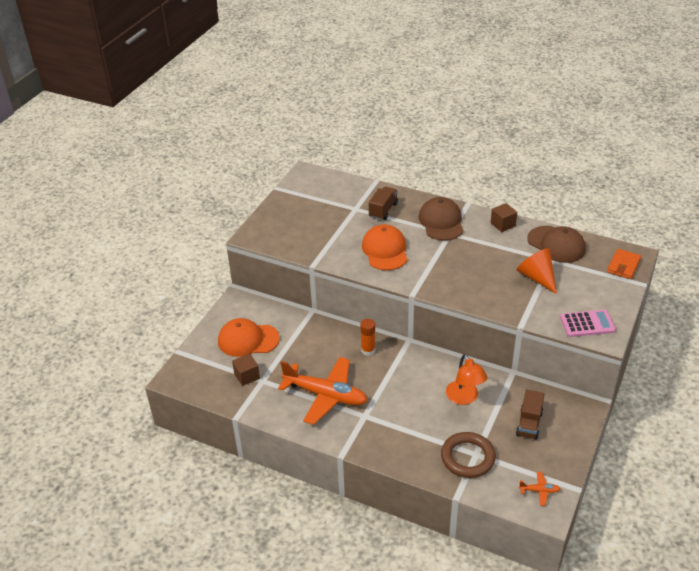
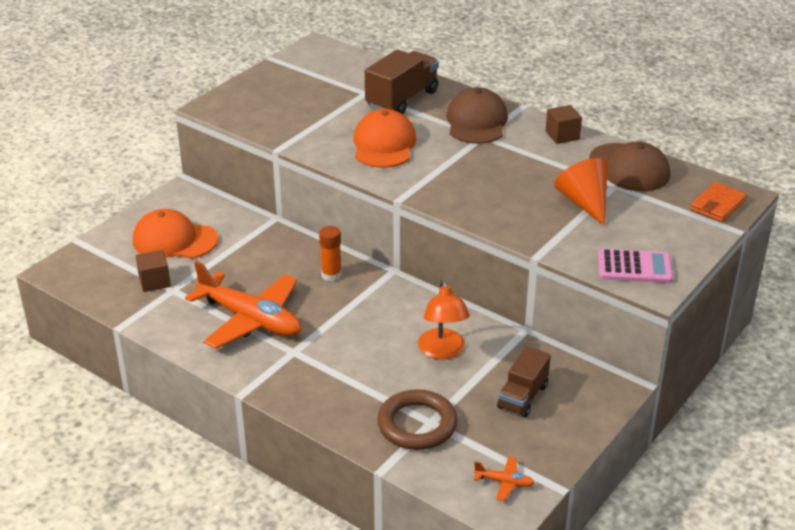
camera: 10 degrees right, 5 degrees down
brown truck [369,187,398,220] -> brown truck [365,49,439,114], size x1.51

